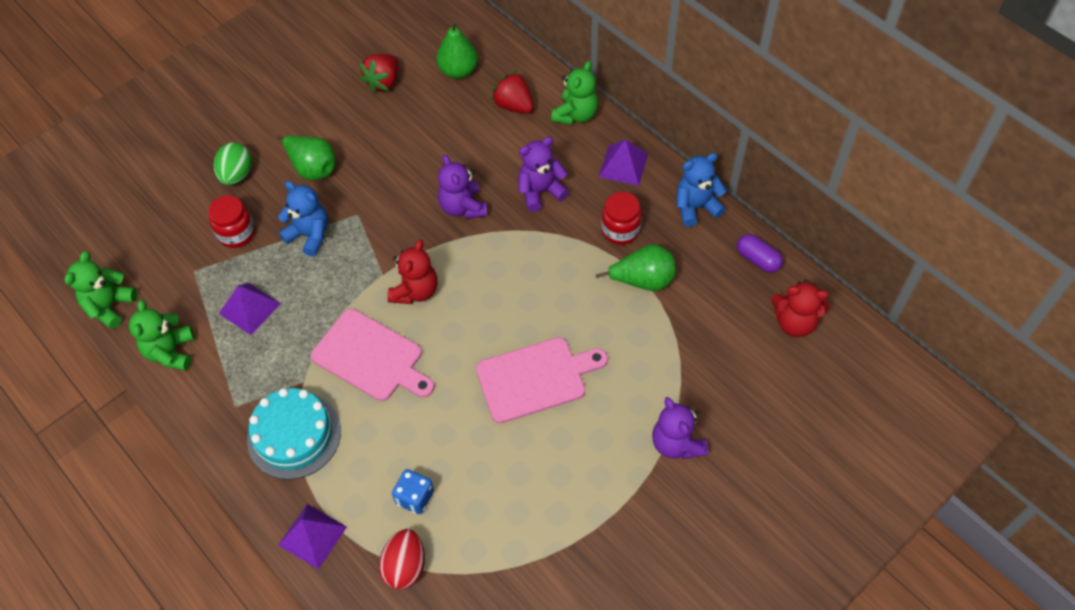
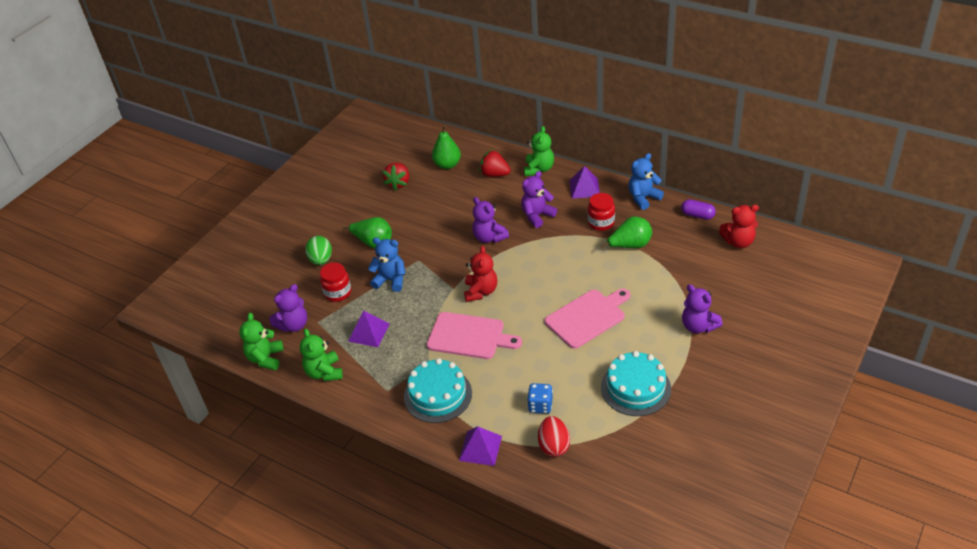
camera: 15 degrees left, 15 degrees down
none -> purple teddy bear [269,284,307,332]
none -> turquoise cake [601,351,671,416]

